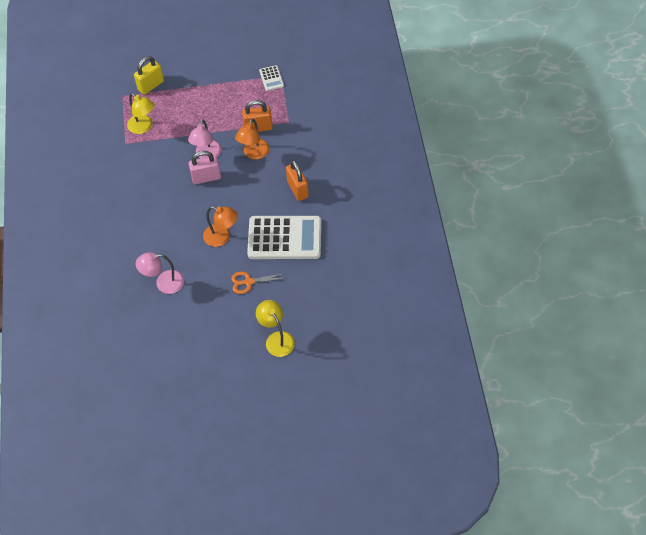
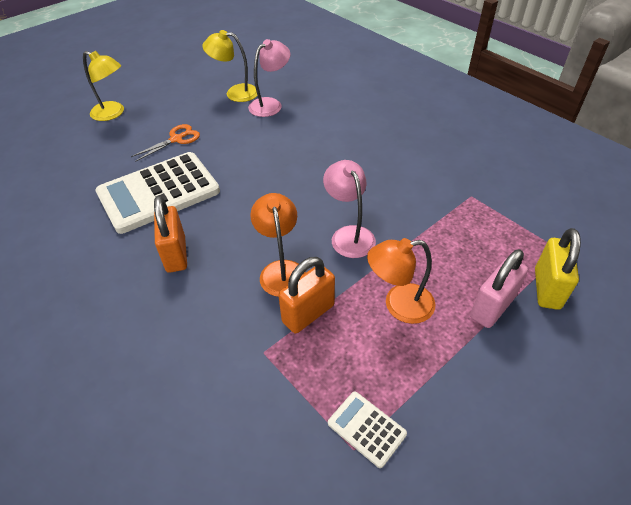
camera: 145 degrees right, 10 degrees down
yellow lamp [127,93,155,134] -> yellow lamp moved to [202,30,258,102]
pink padlock [189,151,221,184] -> pink padlock moved to [470,249,528,328]
orange lamp [203,206,238,247] -> orange lamp moved to [367,238,435,324]
orange padlock [286,160,309,201] -> orange padlock turned 45 degrees clockwise [154,196,187,273]

